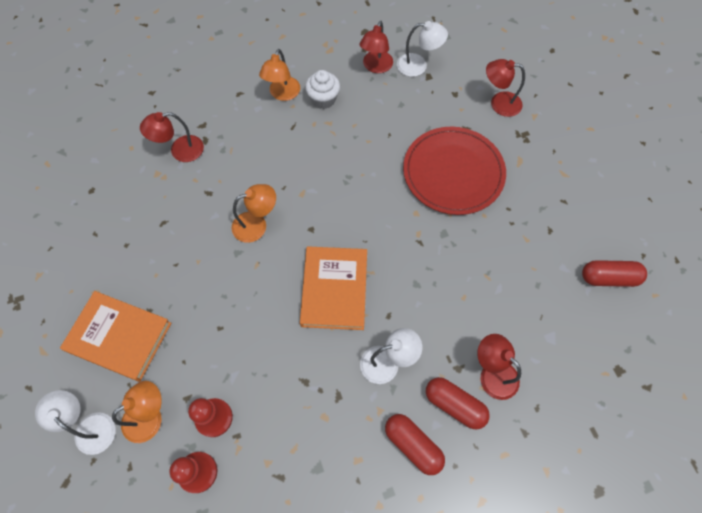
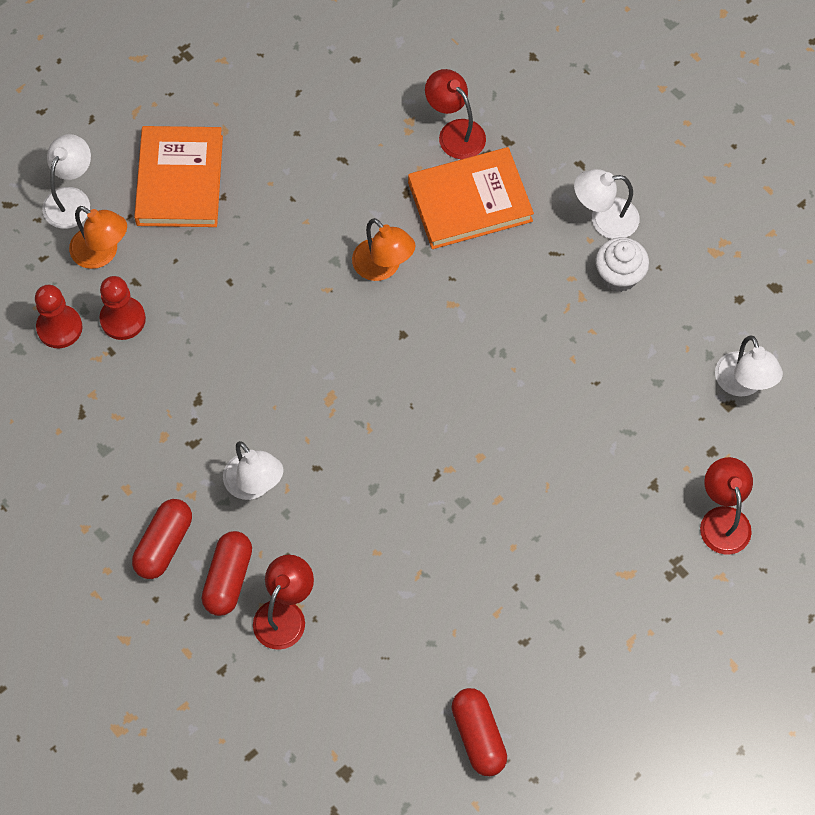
camera: 70 degrees right, 0 degrees up
orange lamp [259,49,300,101] -> white lamp [574,169,640,239]
orange book [300,246,367,330] -> orange book moved to [408,147,534,249]
red lamp [359,21,393,73] -> none
red plate [403,127,506,215] -> none

